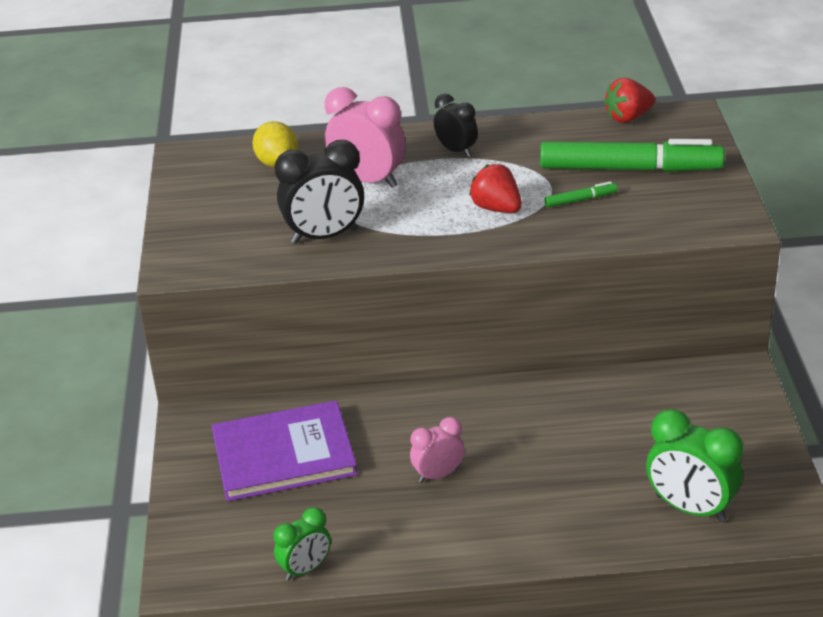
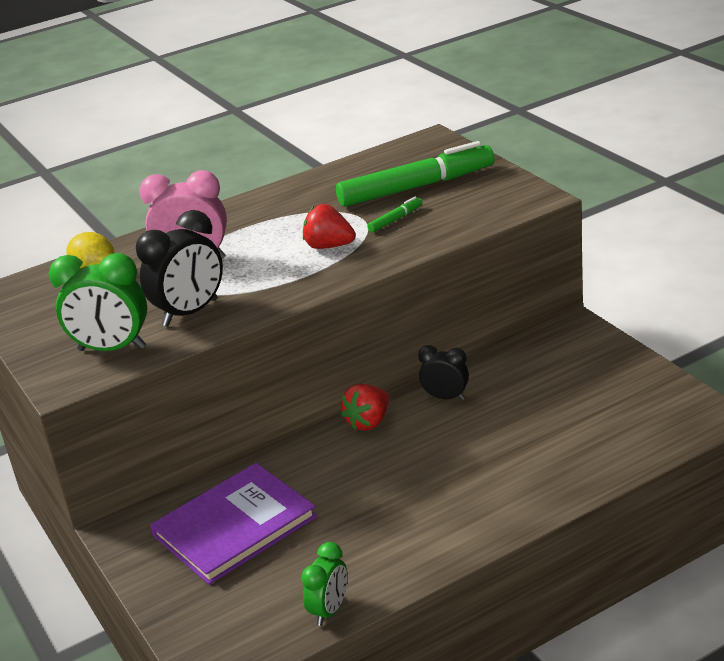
camera: 25 degrees left, 5 degrees down
pink clock [410,417,465,483] -> none
black clock [434,93,478,157] -> black clock moved to [418,345,469,400]
red strawberry [604,78,655,123] -> red strawberry moved to [341,384,389,431]
green clock [646,409,743,522] -> green clock moved to [49,253,147,351]

